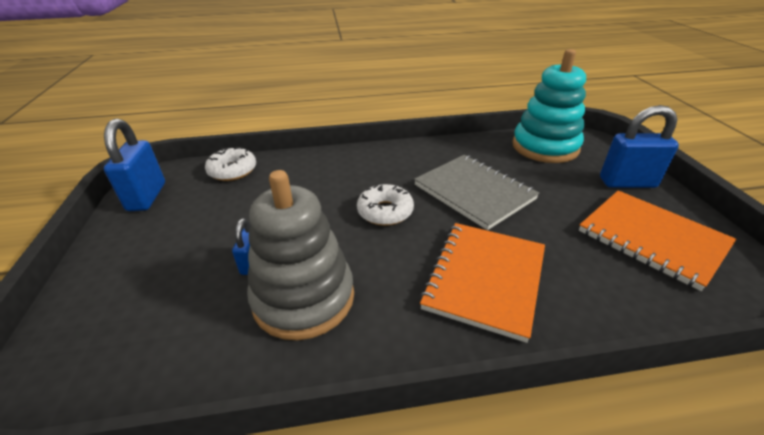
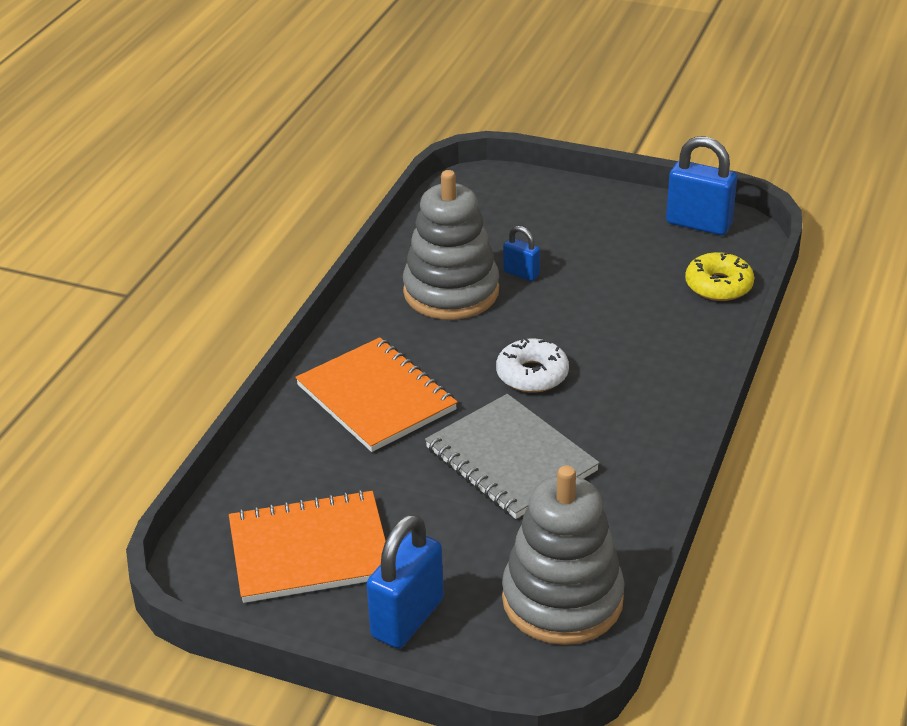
camera: 120 degrees right, 0 degrees up
white donut [205,147,256,181] -> yellow donut [685,252,754,301]
grey notebook [414,155,539,230] -> grey notebook turned 60 degrees clockwise [425,394,600,519]
turquoise stacking toy [512,49,586,163] -> grey stacking toy [502,465,625,645]

